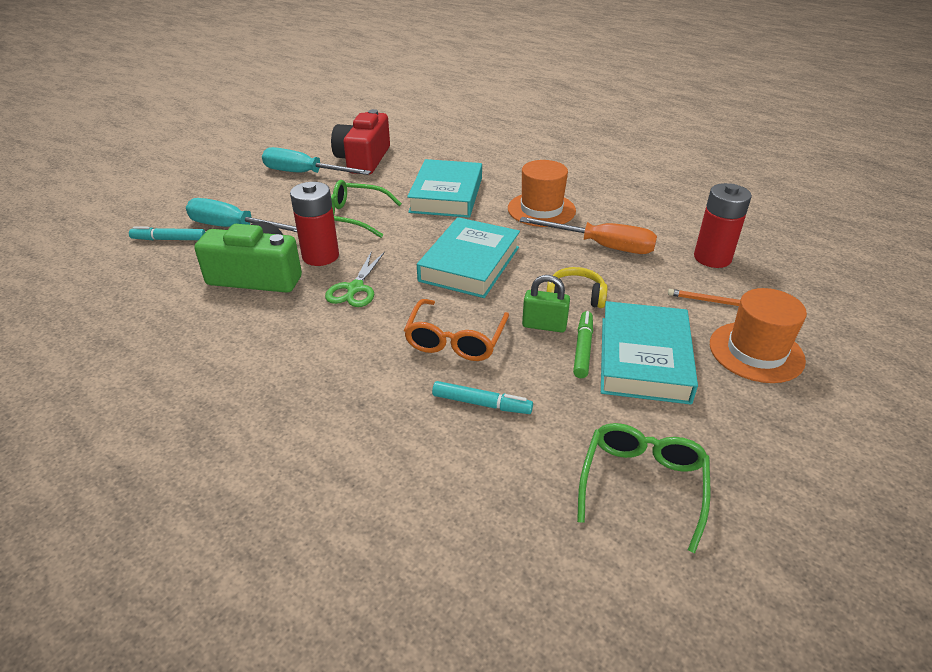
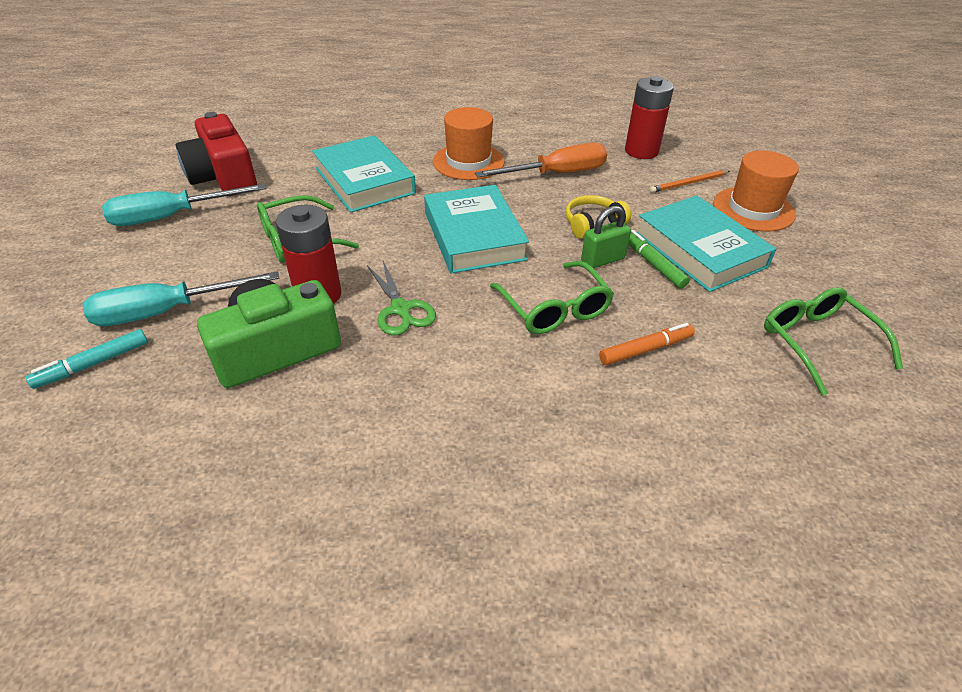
camera: 40 degrees left, 5 degrees up
orange glasses [404,299,509,361] -> green glasses [490,261,614,334]
turquoise marker [432,381,533,414] -> orange marker [599,323,695,365]

